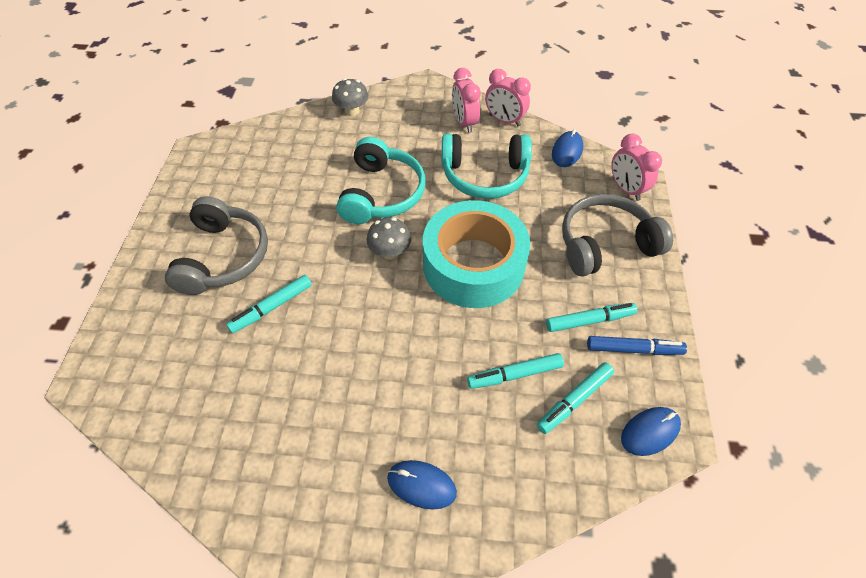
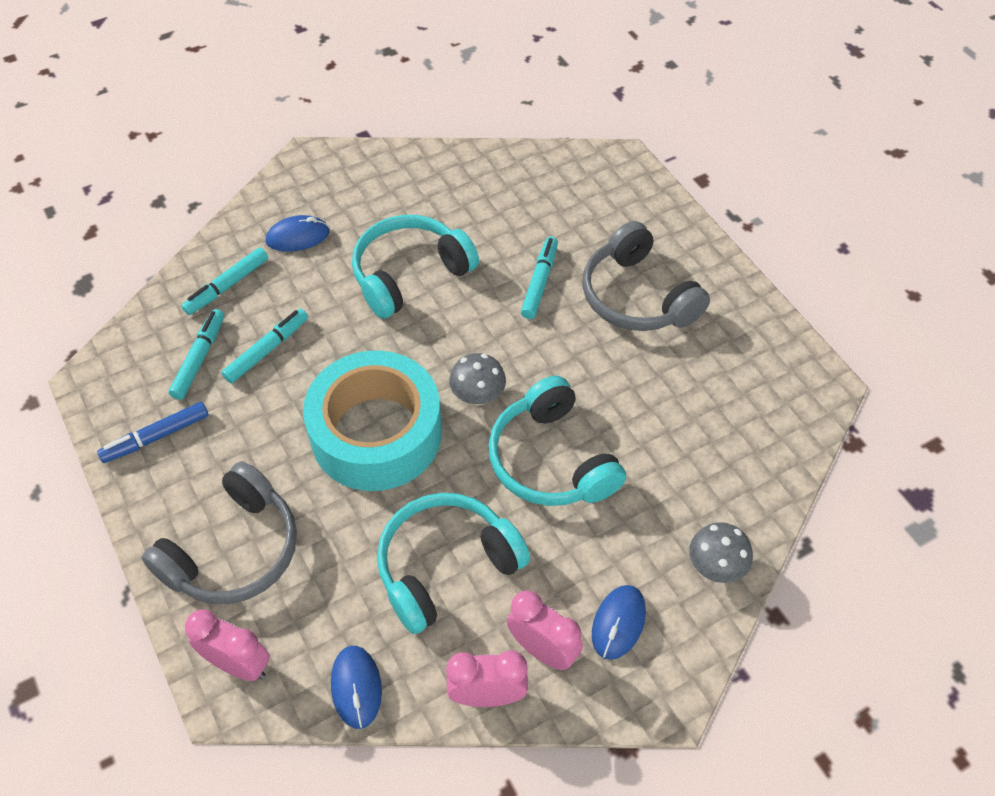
camera: 145 degrees right, 0 degrees up
turquoise marker [546,303,638,332] -> turquoise marker moved to [181,247,268,315]
blue mouse [621,407,681,456] -> blue mouse moved to [592,585,646,660]
none -> turquoise headphones [352,215,479,319]

